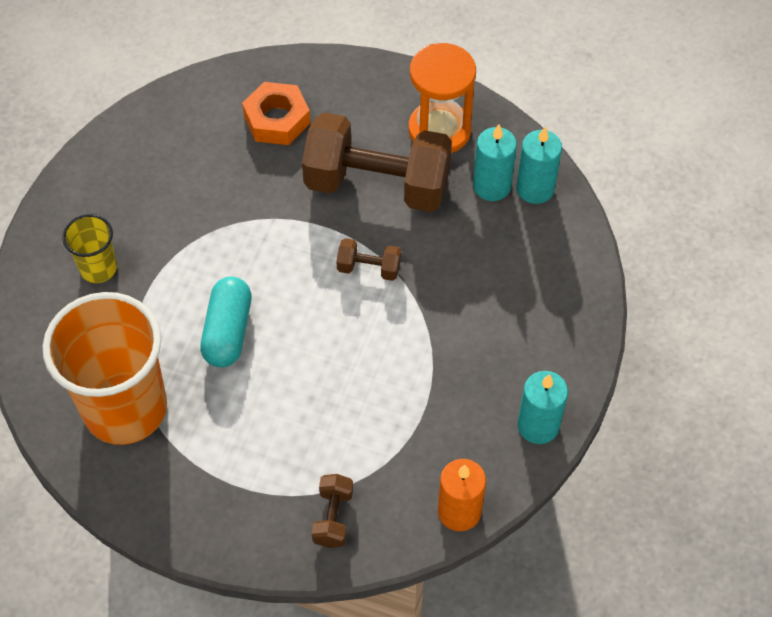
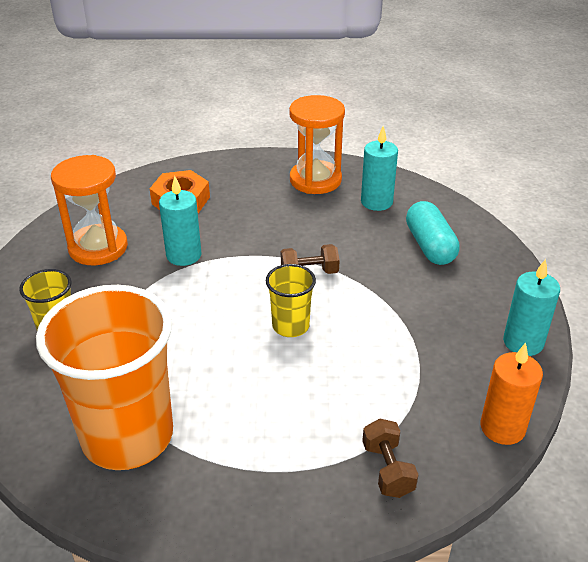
camera: 20 degrees left, 20 degrees down
turquoise capsule [200,277,251,367] -> turquoise capsule moved to [406,201,460,265]
brown dumbbell [302,112,452,212] -> none
turquoise candle [516,127,562,204] -> turquoise candle moved to [159,176,201,266]
none -> orange hourglass [51,155,128,265]
none -> yellow cup [266,264,316,337]

